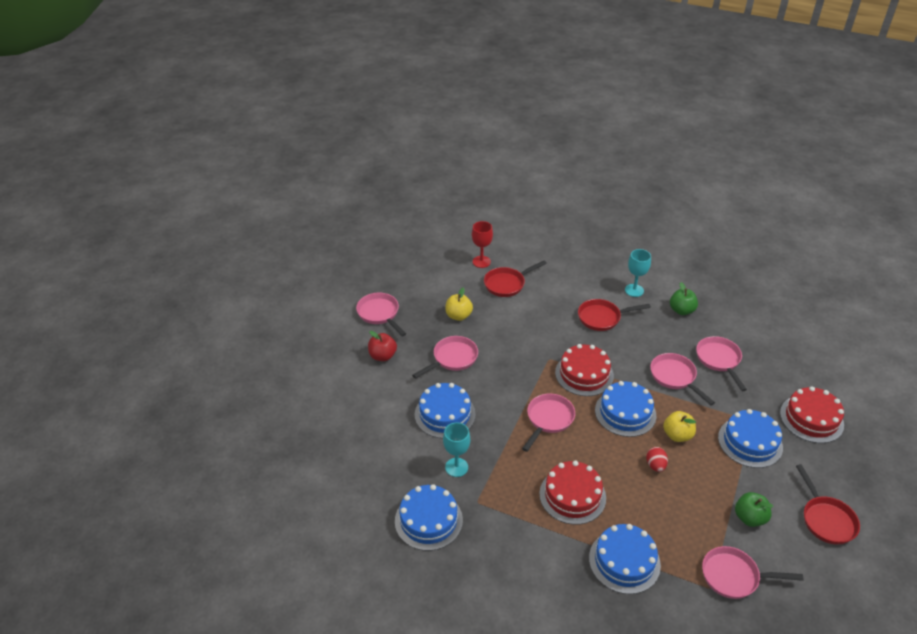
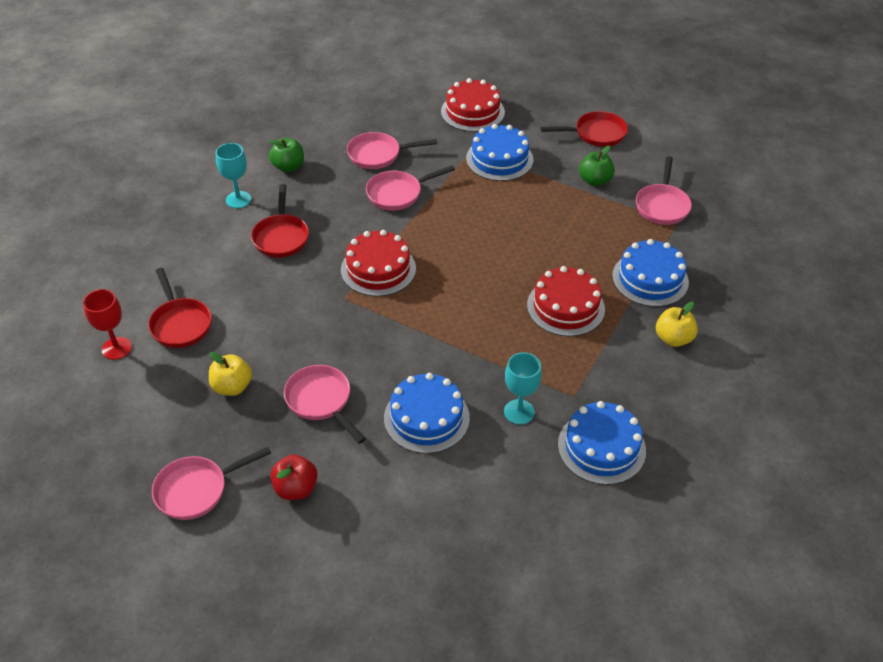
camera: 85 degrees left, 5 degrees up
pink pan [522,393,575,452] -> none
blue cake [595,381,656,437] -> none
red egg [646,447,668,472] -> none
yellow apple [663,411,696,442] -> yellow apple moved to [656,302,698,347]

